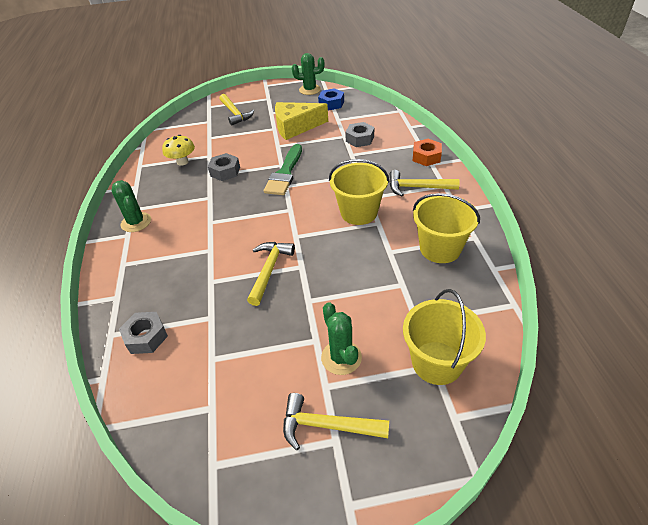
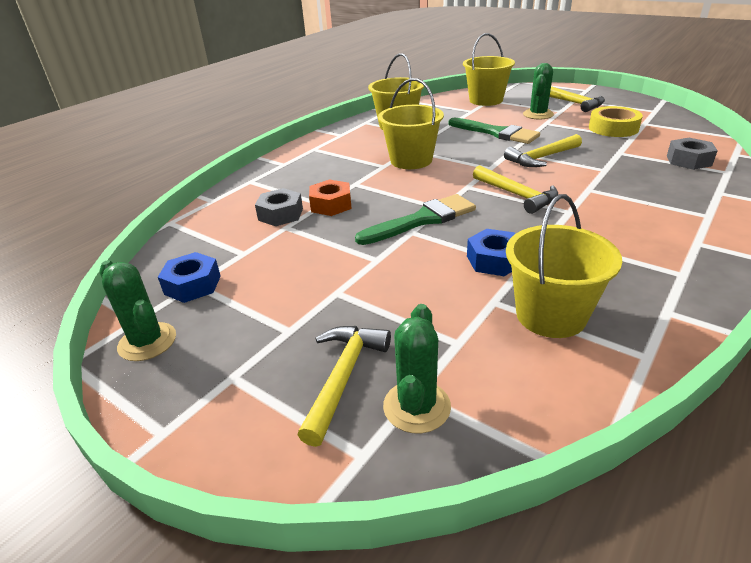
camera: 135 degrees left, 10 degrees down
green cactus [111,180,151,232] -> green cactus moved to [383,304,451,433]
yellow mushroom [162,135,195,166] -> yellow bucket [506,194,622,338]
grey nut [208,153,240,181] -> blue nut [467,229,515,276]
yellow cheese [275,102,328,140] -> none
yellow hammer [390,170,460,196] -> yellow hammer moved to [473,165,558,214]
orange nut [413,139,442,166] -> orange nut moved to [309,180,352,216]
none -> green brush [449,118,540,144]
none -> yellow tape [589,106,643,137]

